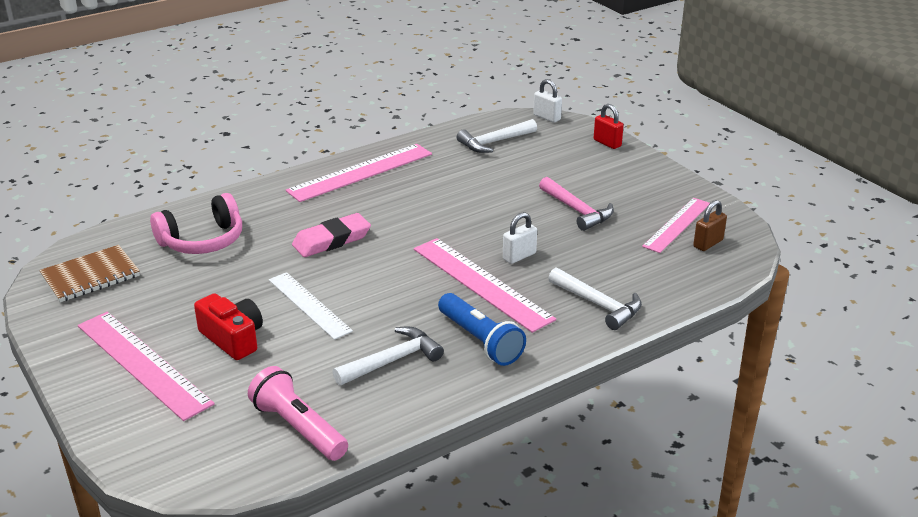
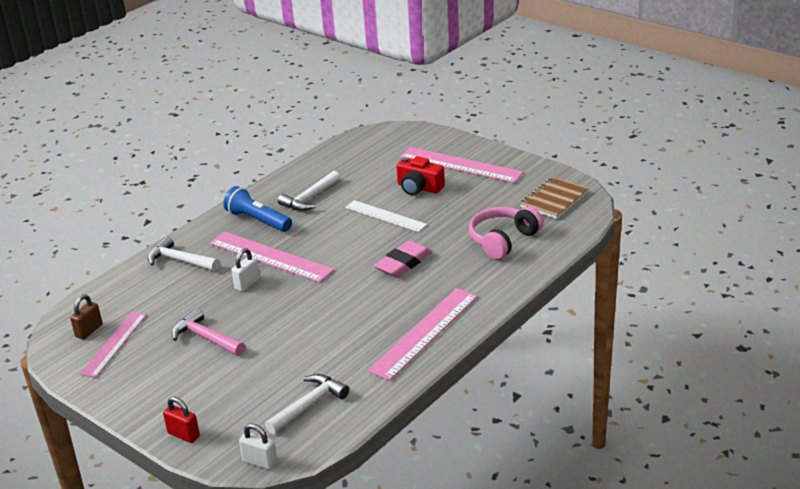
camera: 165 degrees right, 0 degrees up
pink flashlight [248,366,348,461] -> none

